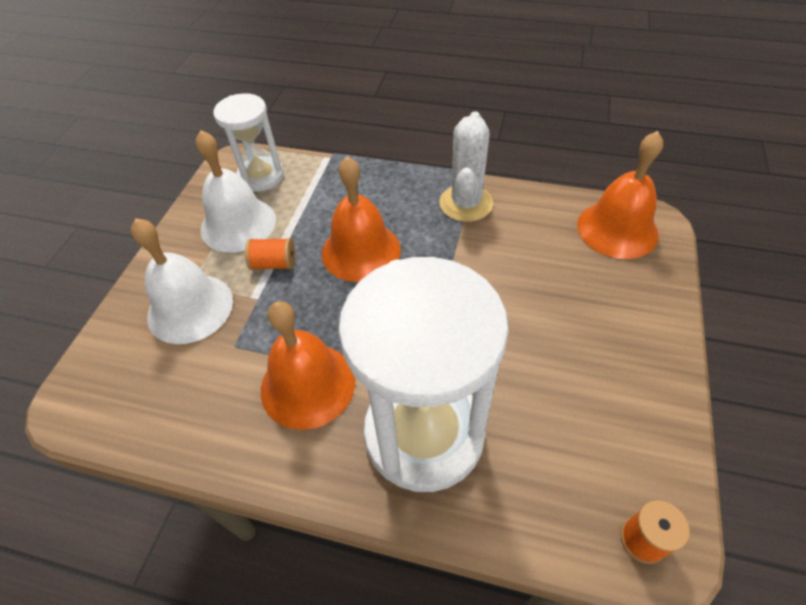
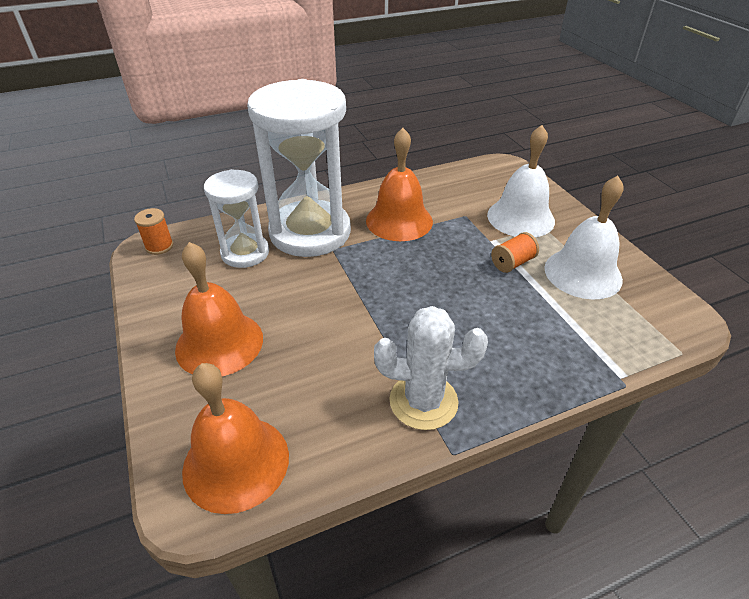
camera: 140 degrees right, 10 degrees down
white hourglass [213,93,284,192] -> white hourglass moved to [204,169,269,268]
orange bell [322,156,401,282] -> orange bell moved to [175,242,263,376]
white cactus [439,111,493,222] -> white cactus turned 60 degrees counterclockwise [374,306,488,430]

